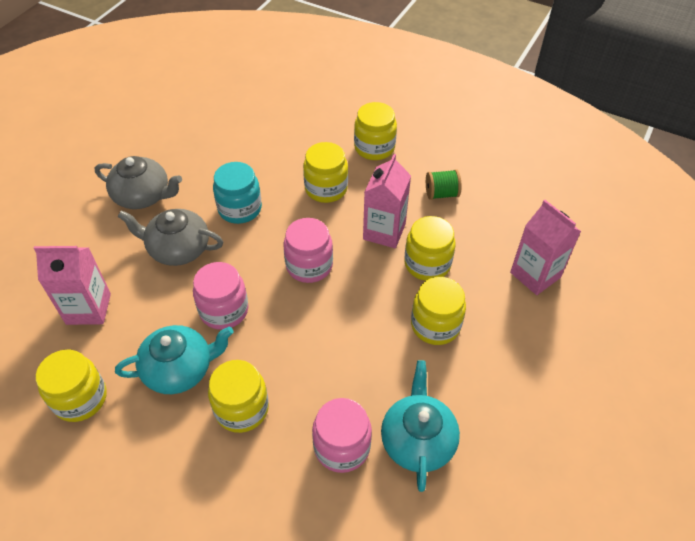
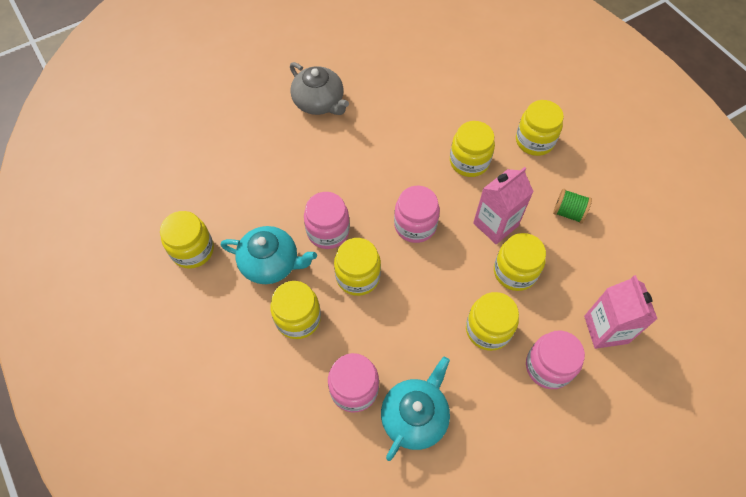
camera: 30 degrees right, 10 degrees up
pink carton [34,246,111,325] -> none
grey teapot [118,209,223,266] -> none
turquoise jar [213,162,262,224] -> none
none -> yellow jar [334,238,381,296]
none -> pink jar [526,330,585,389]

